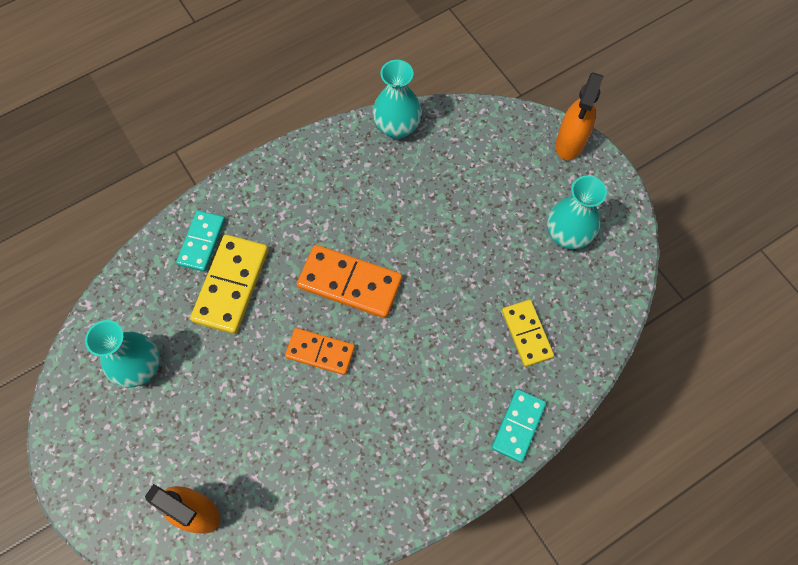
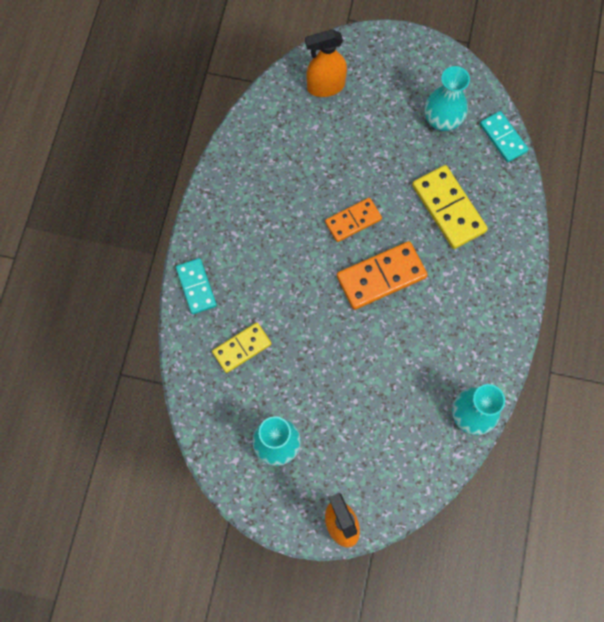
camera: 135 degrees right, 5 degrees up
turquoise domino [176,210,225,272] -> turquoise domino moved to [480,111,529,163]
yellow domino [502,300,554,367] -> yellow domino turned 60 degrees counterclockwise [212,323,271,373]

